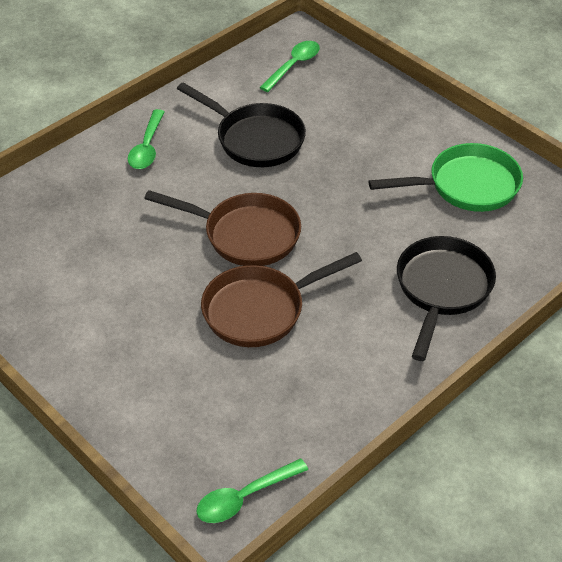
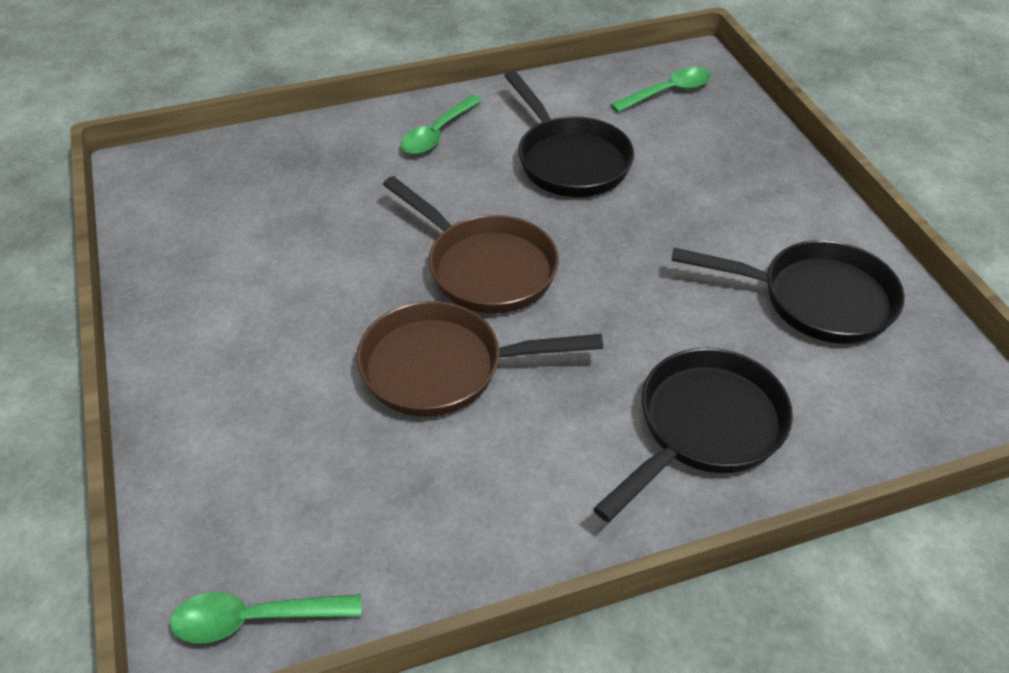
camera: 25 degrees right, 0 degrees up
green pan [368,143,523,212] -> black pan [672,240,905,344]

